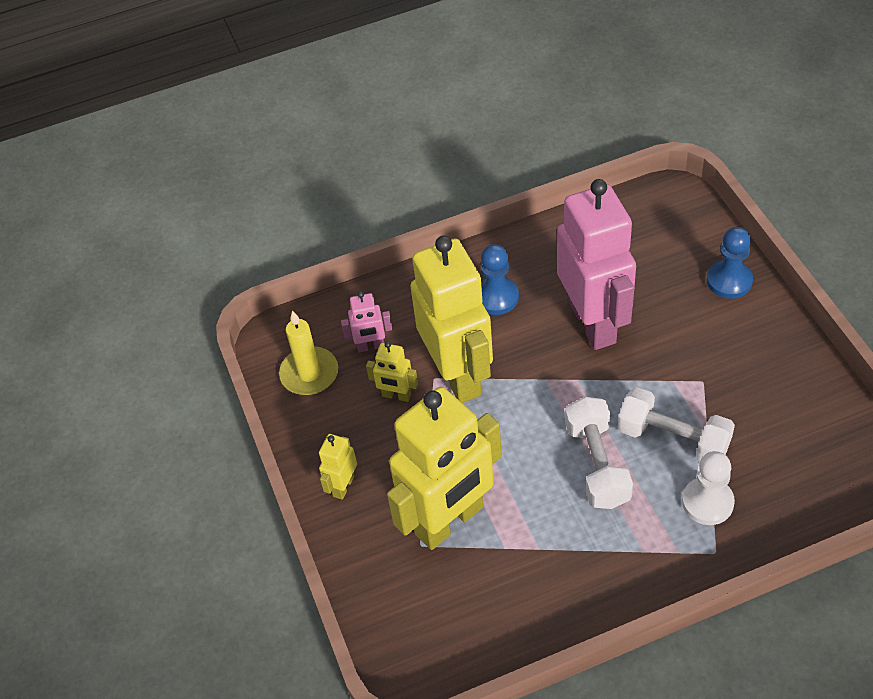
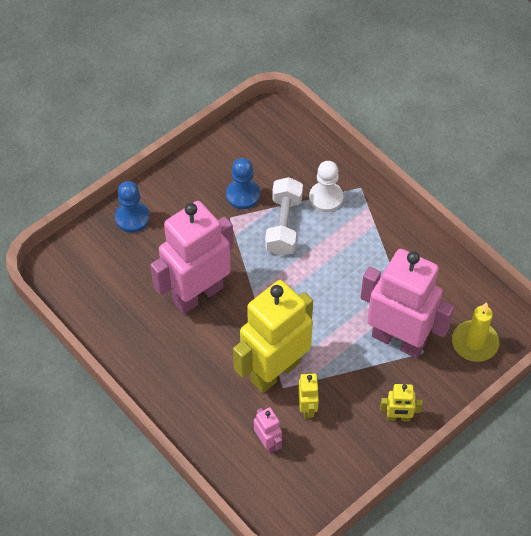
camera: 115 degrees left, 5 degrees up
yellow candle [279,310,338,395] -> yellow candle moved to [452,302,499,362]
yellow robot [387,387,502,550] -> pink robot [360,249,454,358]
blue pawn [481,244,519,315] -> blue pawn moved to [226,158,260,209]
white dumbbell [565,397,633,509] -> none

